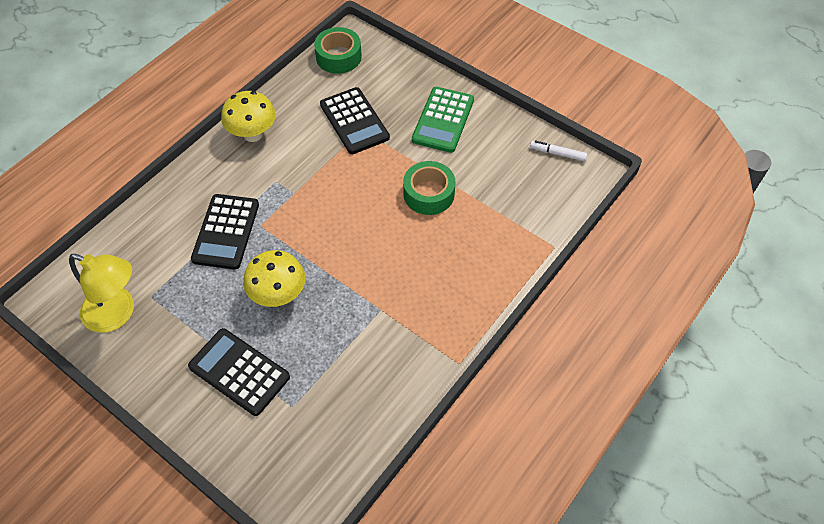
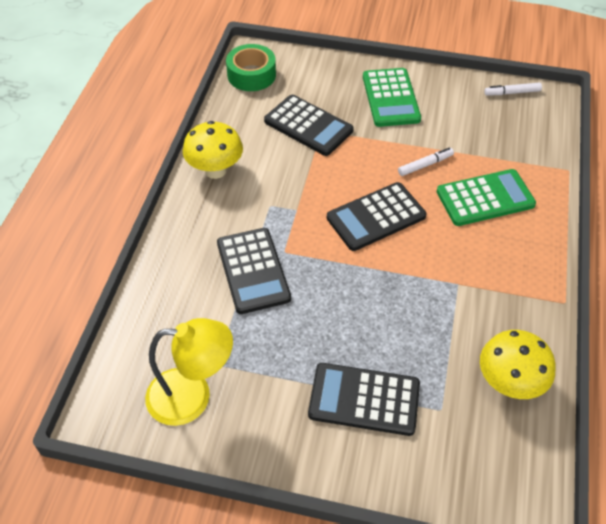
camera: 25 degrees left, 5 degrees down
yellow mushroom [243,250,305,307] -> yellow mushroom moved to [480,330,555,399]
green tape [403,161,455,215] -> white marker [398,148,454,176]
none -> black calculator [327,182,426,251]
none -> green calculator [437,169,536,226]

